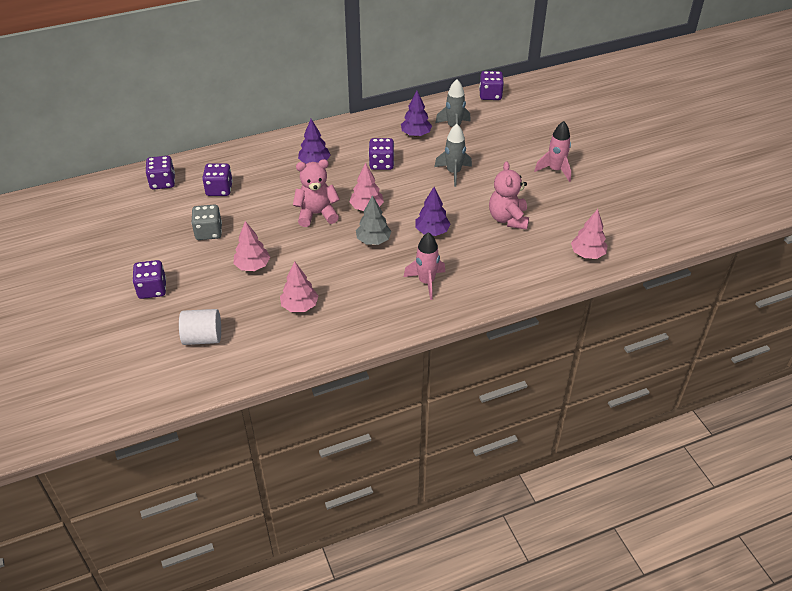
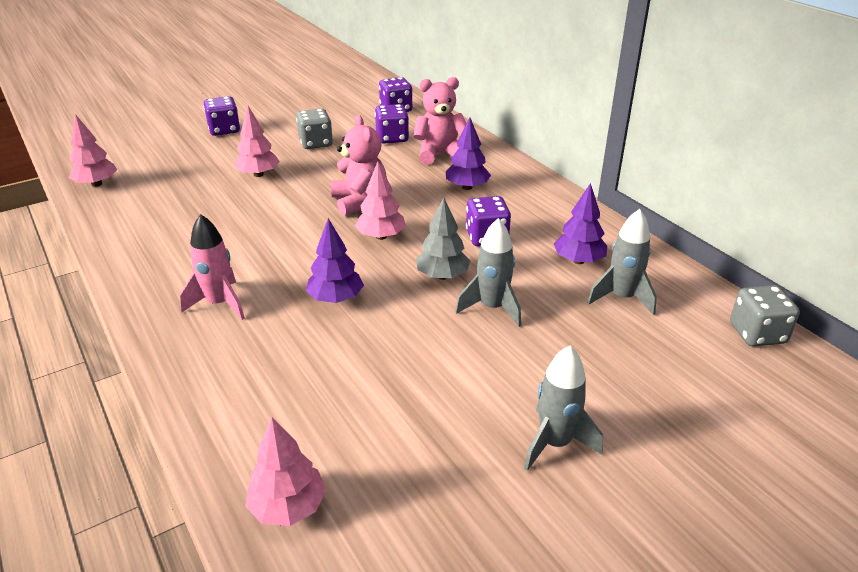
camera: 80 degrees right, 10 degrees down
white cylinder [179,309,221,345] -> none
pink tree [280,261,318,312] -> pink tree moved to [69,114,117,187]
grey tree [356,195,392,245] -> grey tree moved to [416,197,471,280]
purple dice [479,71,504,100] -> grey dice [730,285,800,347]
pink teddy bear [489,161,529,230] -> pink teddy bear moved to [413,77,466,165]
pink rocket [534,121,571,182] -> grey rocket [524,346,603,471]

